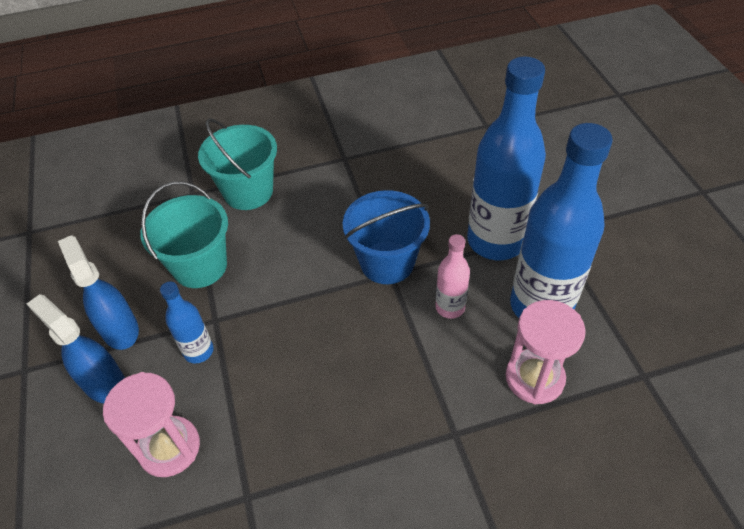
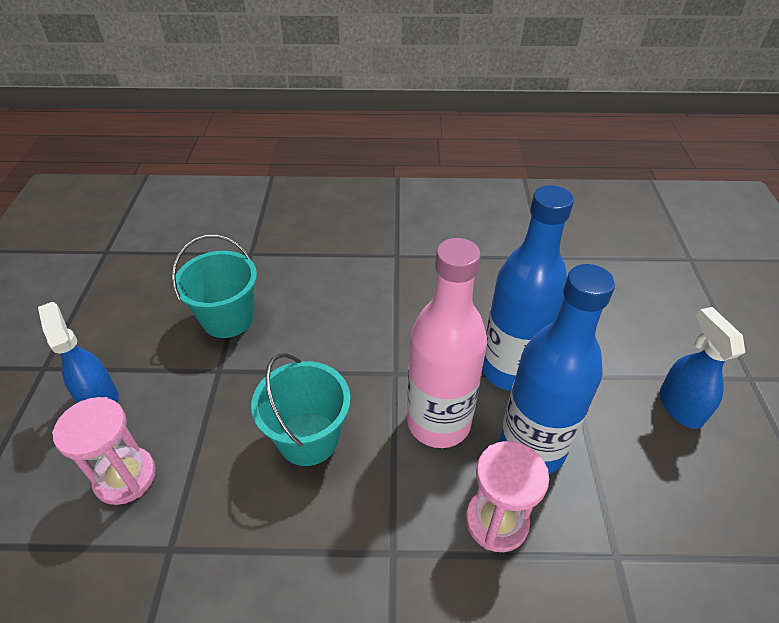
camera: 15 degrees right, 5 degrees down
blue spray bottle [58,235,139,350] -> blue spray bottle moved to [660,307,745,429]
blue bottle [160,281,214,363] -> none
turquoise bucket [198,118,277,210] -> turquoise bucket moved to [251,353,350,466]
blue bucket [342,190,430,284] -> none
pink bottle [436,234,470,319] -> pink bottle [407,238,487,448], size x2.10

